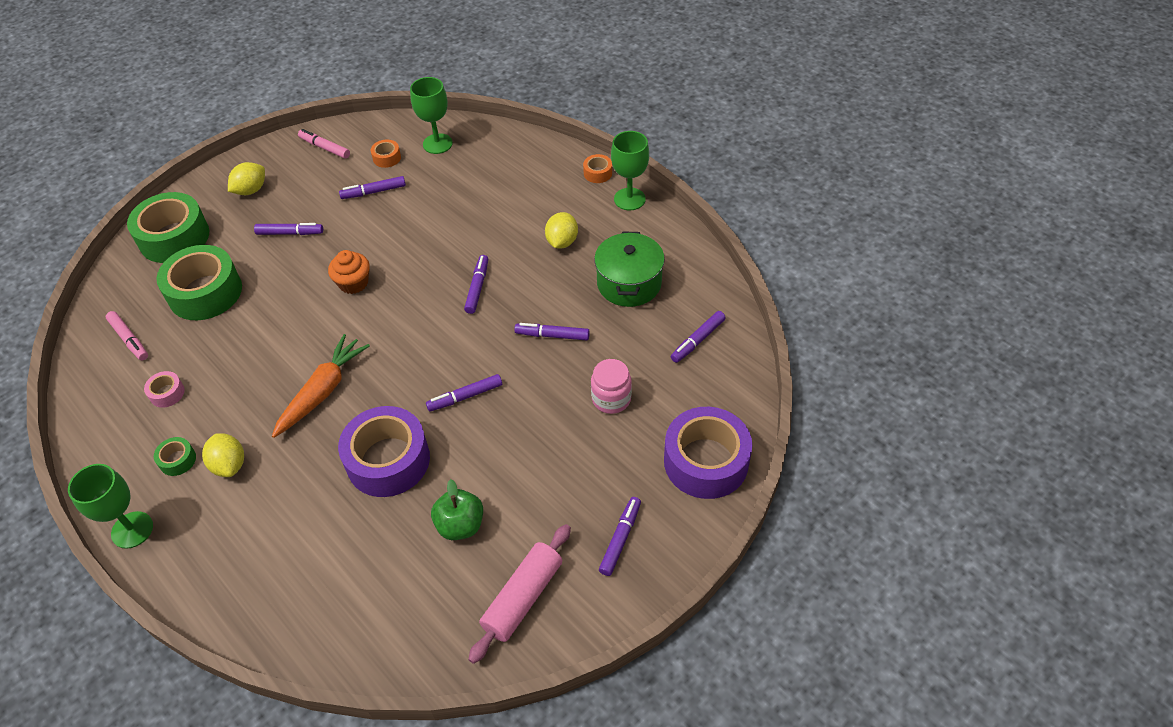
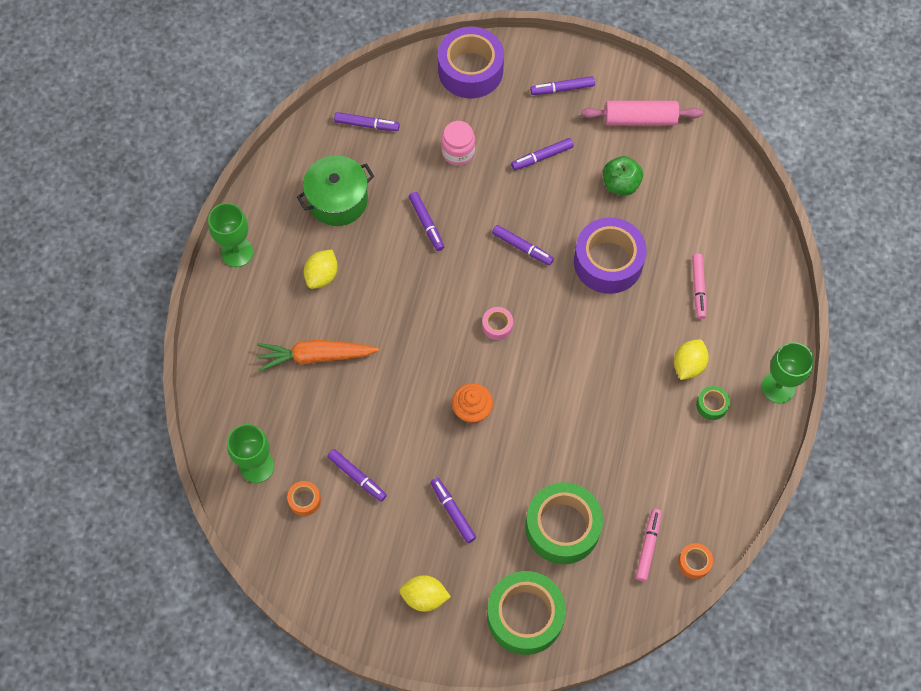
camera: 125 degrees left, 15 degrees up
pink tape [144,371,185,408] -> pink tape moved to [482,307,513,340]
orange carrot [272,334,370,438] -> orange carrot moved to [257,340,379,371]
pink marker [298,129,350,159] -> pink marker moved to [692,254,706,319]
purple marker [464,255,488,314] -> purple marker moved to [511,138,574,170]
yellow lemon [545,212,578,249] -> yellow lemon turned 45 degrees counterclockwise [304,250,338,289]
orange tape [583,154,612,183] -> orange tape moved to [678,543,713,579]

